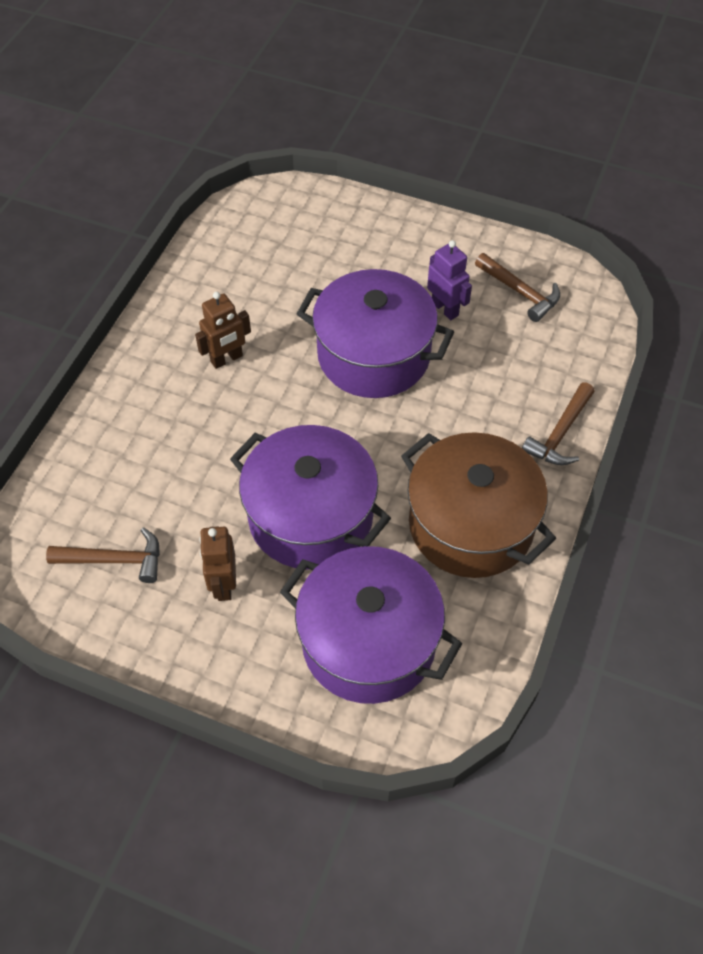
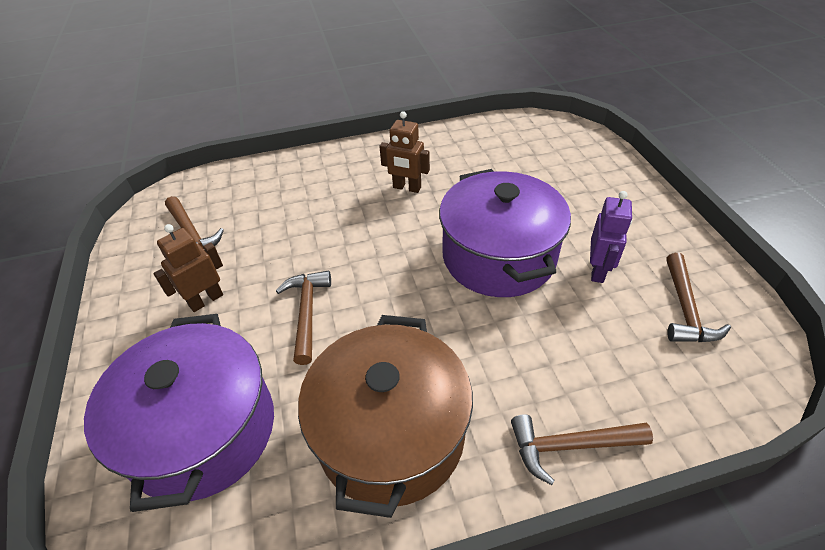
camera: 55 degrees right, 10 degrees down
purple pot [230,425,391,570] -> brown hammer [276,271,331,365]

